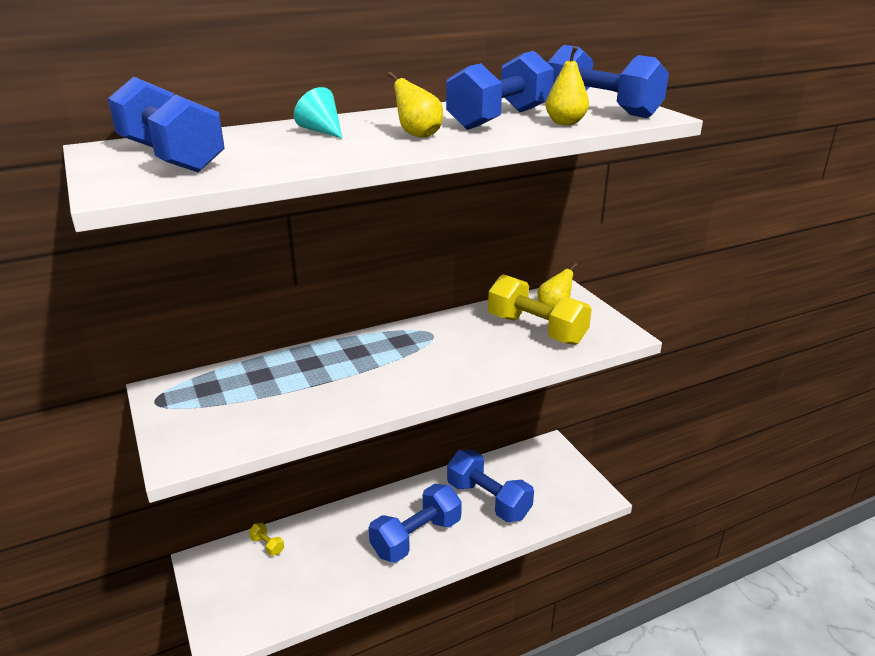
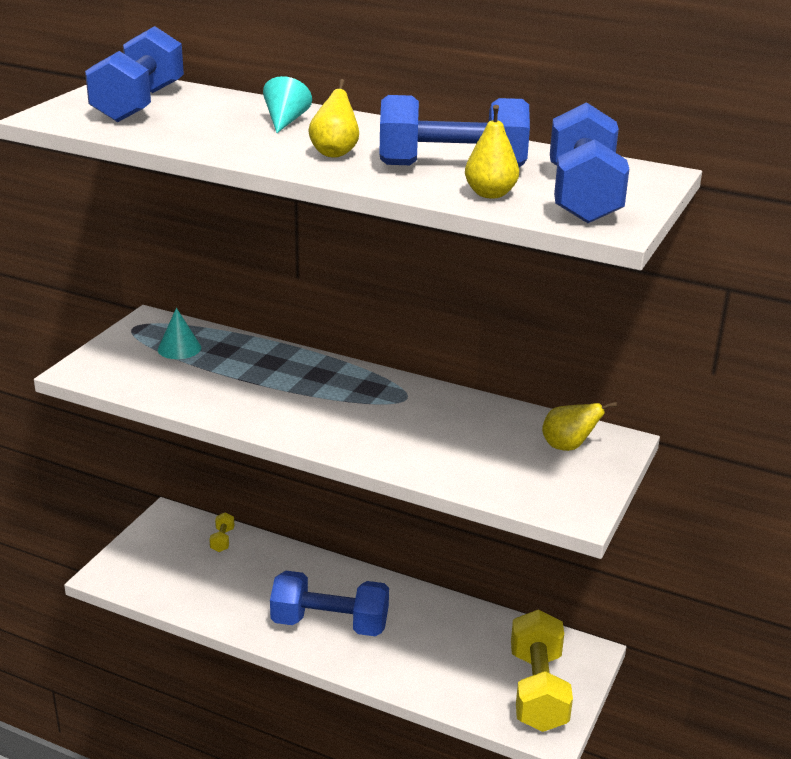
camera: 50 degrees right, 0 degrees up
blue dumbbell [447,450,534,522] -> none
yellow dumbbell [488,274,592,345] -> yellow dumbbell moved to [511,610,573,732]
none -> turquoise cone [158,308,201,359]

